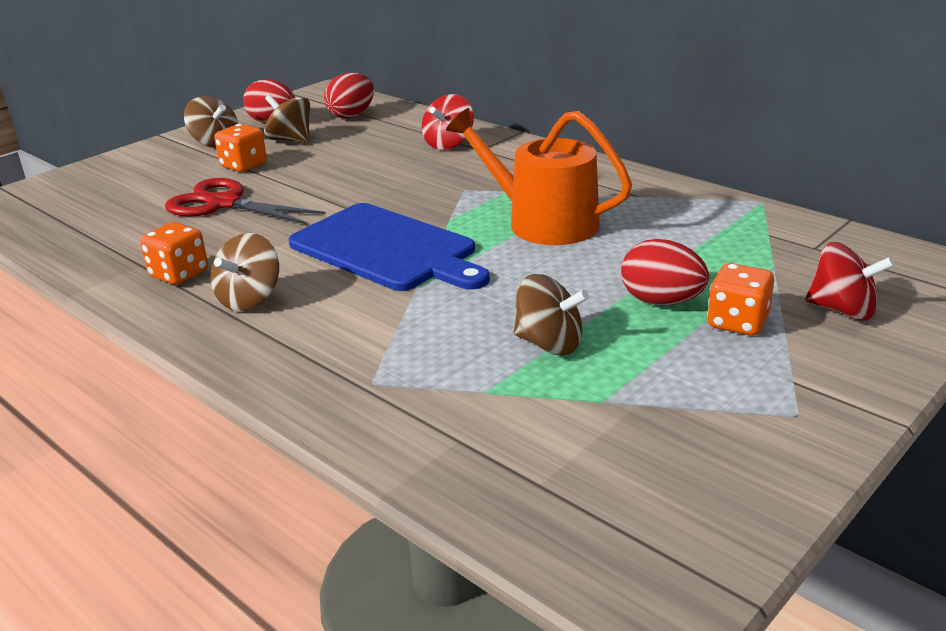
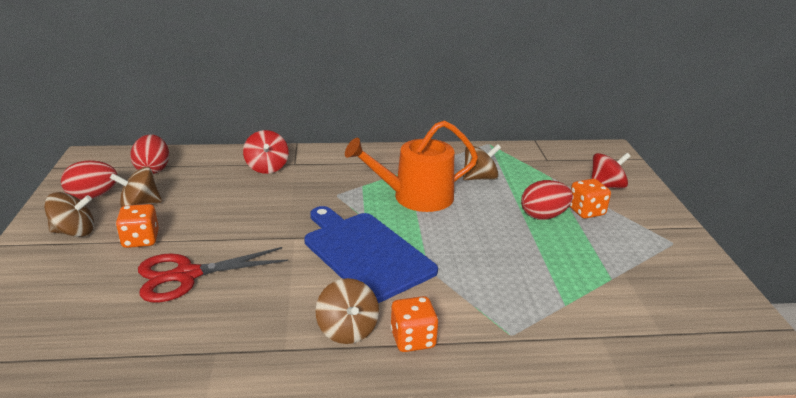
camera: 50 degrees left, 0 degrees up
orange dice [140,222,208,285] -> orange dice moved to [390,296,439,352]
blue cutting board [289,203,490,291] -> blue cutting board turned 120 degrees counterclockwise [304,206,438,303]
brown spinning top [514,274,589,355] -> brown spinning top moved to [463,144,501,180]

